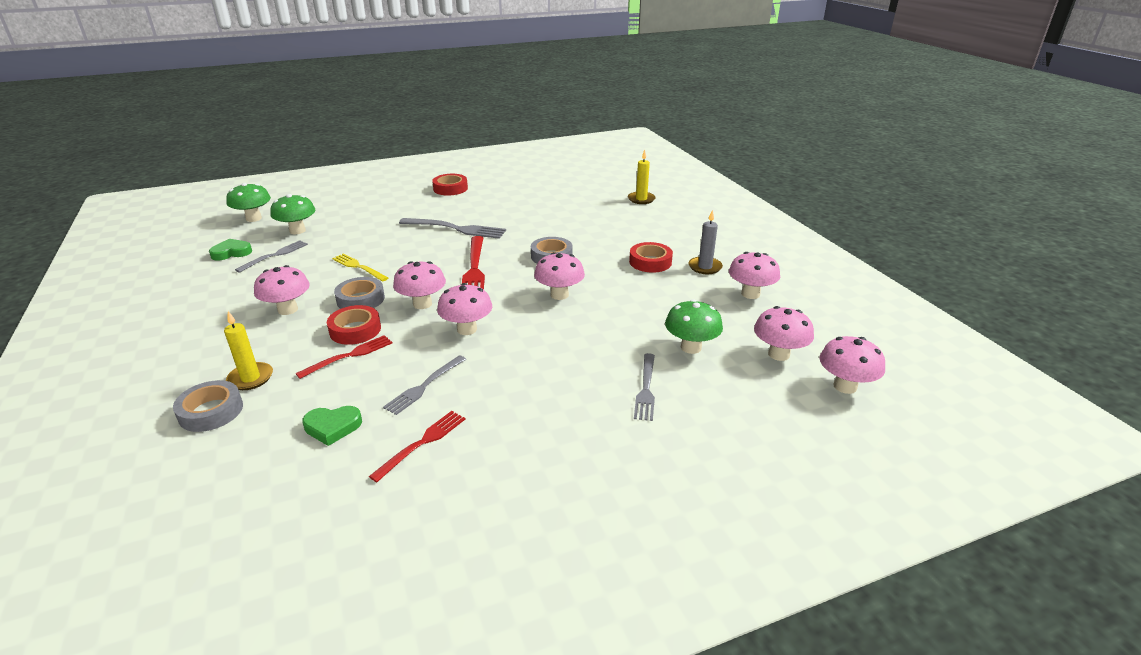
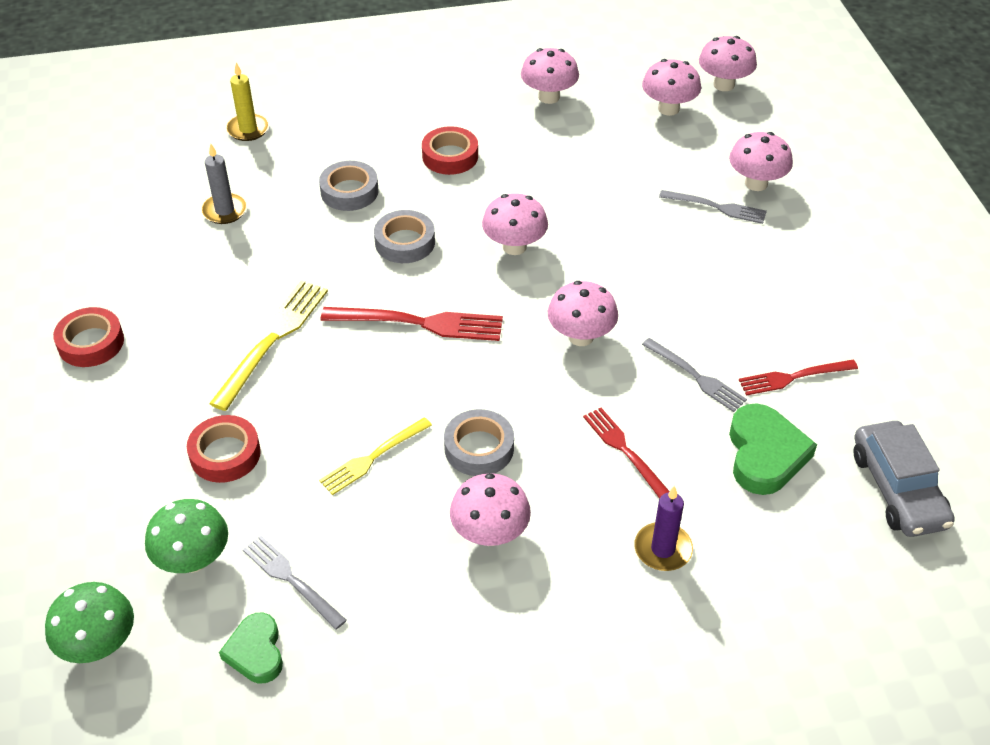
camera: 80 degrees left, 15 degrees up
grey tape [173,380,243,432] -> grey tape moved to [319,161,379,211]
yellow candle [224,311,273,390] -> purple candle [634,485,693,571]
green heart [302,406,362,446] -> green heart [729,403,817,495], size x1.56
red tape [327,305,381,345] -> red tape moved to [187,415,261,483]
red fork [369,411,465,482] -> red fork turned 60 degrees counterclockwise [739,360,858,396]
pink mushroom [393,261,446,309] -> pink mushroom moved to [729,132,793,191]
grey fork [399,218,506,239] -> yellow fork [209,280,328,411]
green mushroom [665,299,723,354] -> none
grey candle [688,210,723,274] -> grey candle moved to [201,144,248,224]
none -> grey car [853,421,955,537]

